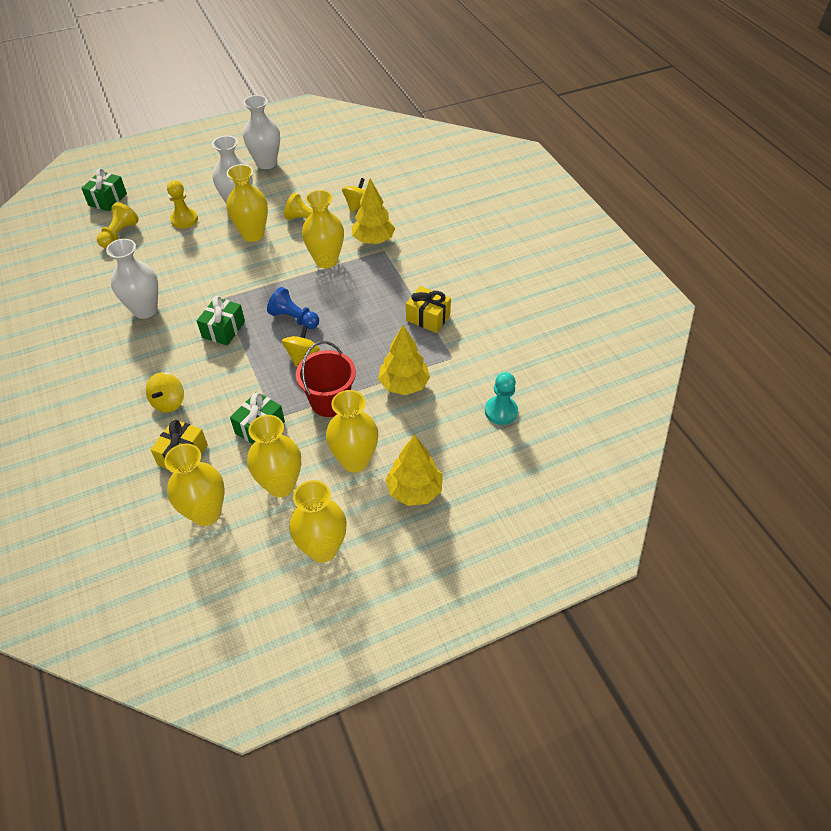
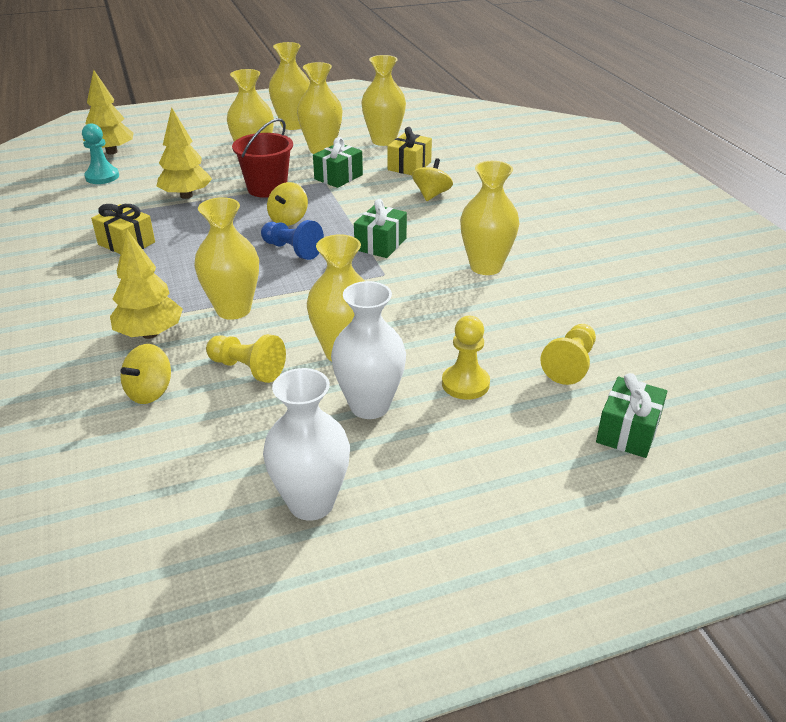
camera: 175 degrees left, 15 degrees down
white vase [106,239,158,319] -> yellow vase [460,161,519,275]
yellow tree [385,434,443,506] -> yellow tree moved to [83,70,134,154]

